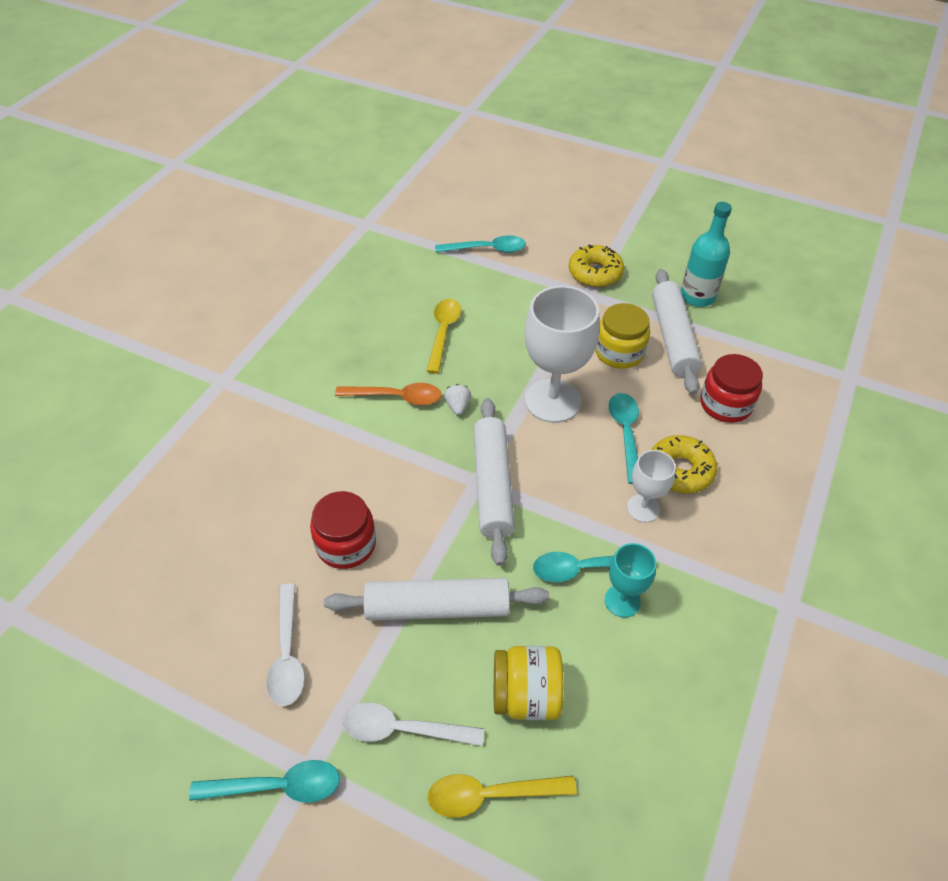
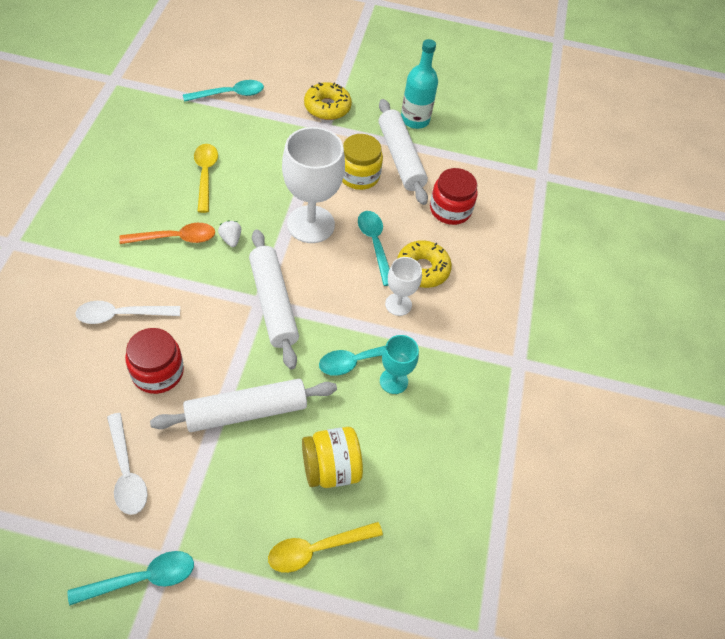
camera: 20 degrees left, 5 degrees up
white spoon [342,703,484,746] -> white spoon moved to [75,301,180,324]

